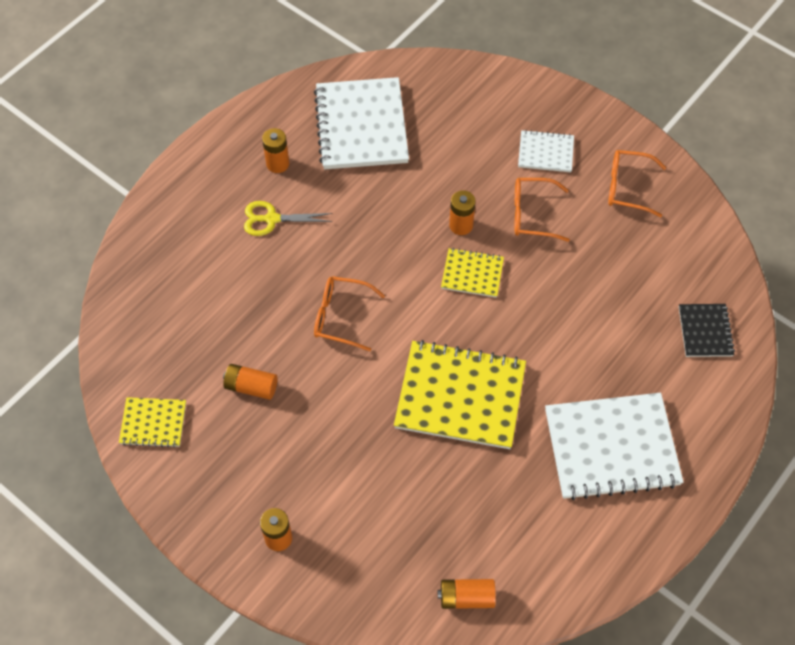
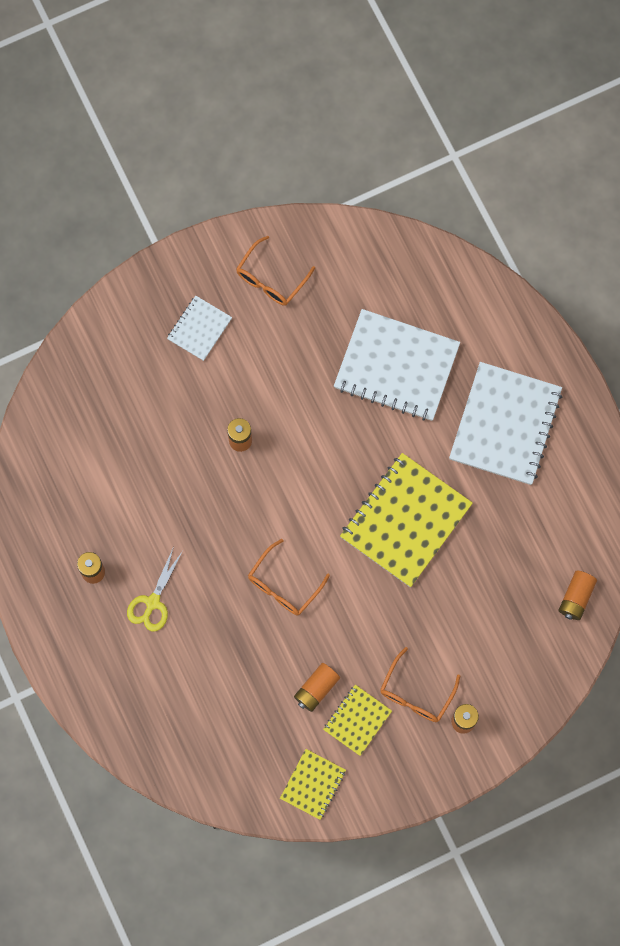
camera: 65 degrees left, 15 degrees up
white notebook [314,77,409,170] -> white notebook moved to [334,309,460,421]
yellow notebook [441,248,504,298] -> yellow notebook moved to [323,685,392,756]
orange glasses [515,178,570,242] -> orange glasses moved to [380,647,461,722]
black notebook [679,304,735,357] -> none

